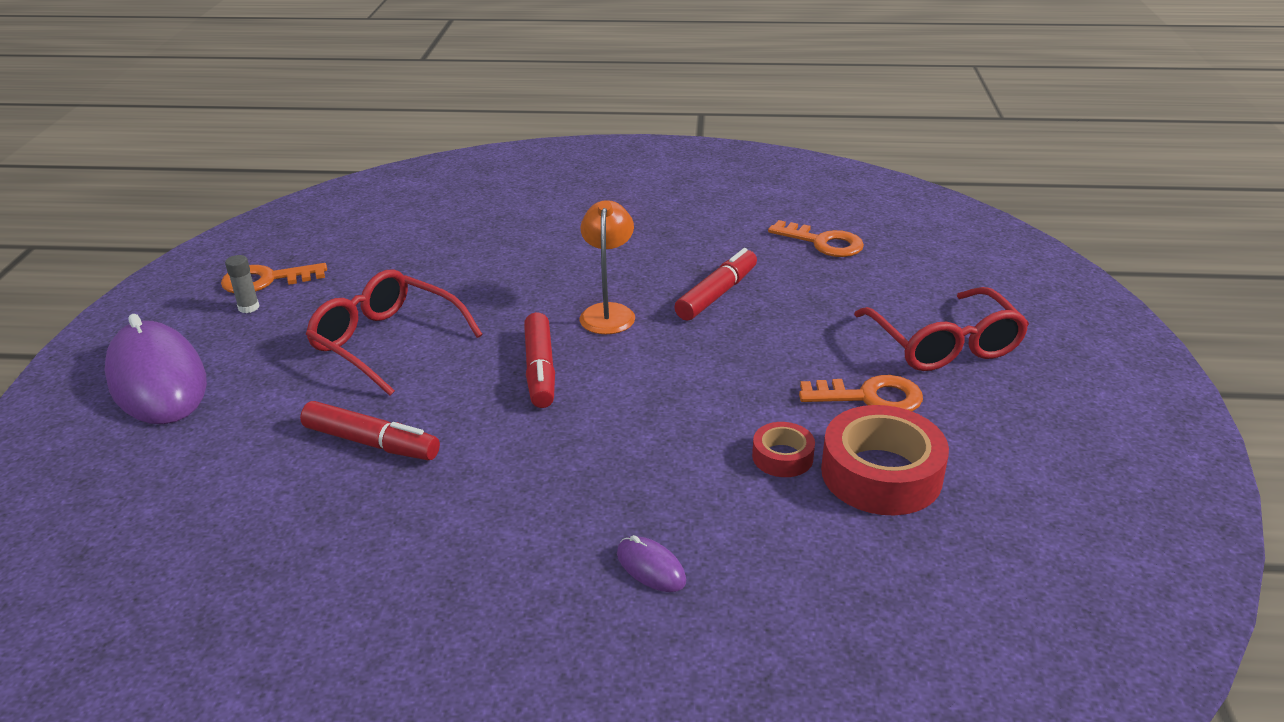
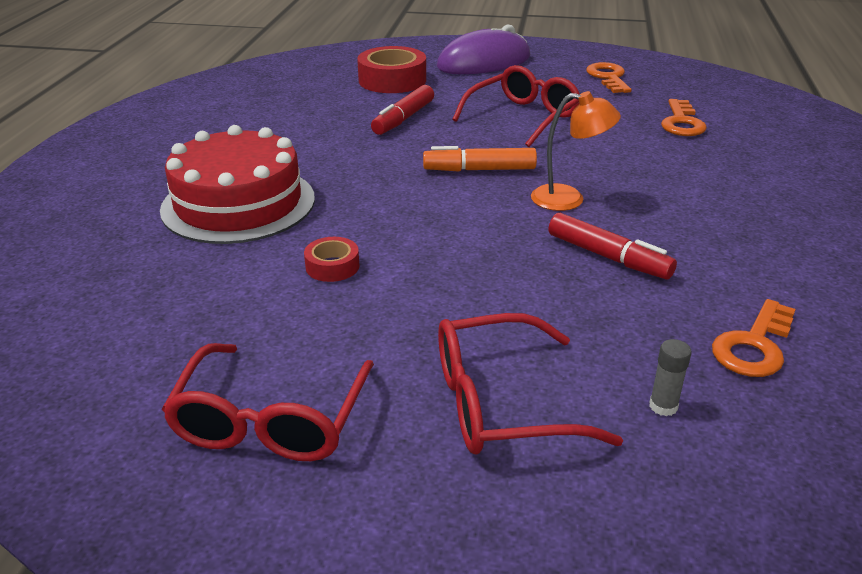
camera: 95 degrees right, 0 degrees up
grey glue stick [225,255,259,313] -> grey glue stick moved to [649,339,692,416]
red marker [524,312,555,408] -> orange marker [423,146,537,172]
purple mouse [617,535,686,592] -> red cake [160,125,315,244]
orange key [799,375,923,411] -> orange key moved to [661,99,707,136]
red tape [821,405,949,515] -> red tape moved to [357,46,426,93]
none -> red glasses [162,343,374,461]

